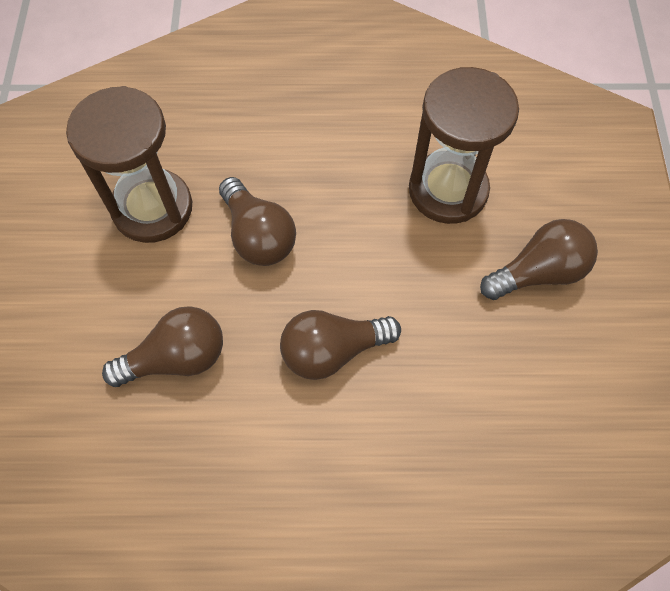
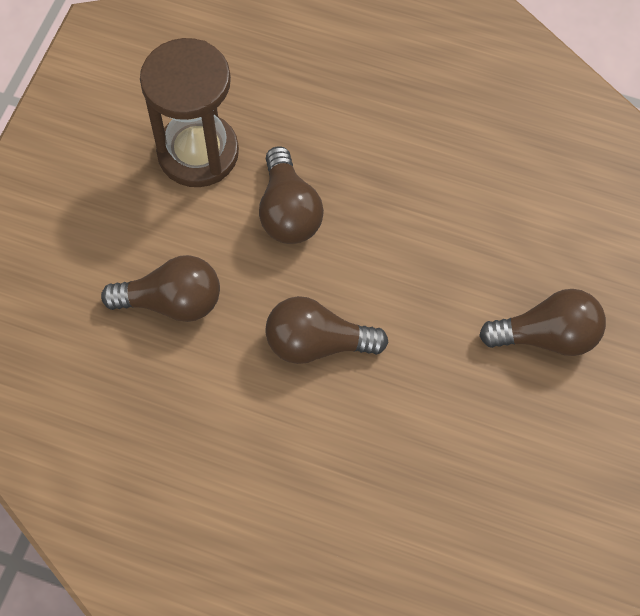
camera: 20 degrees right, 0 degrees up
brown hourglass [409,67,519,224] -> none

